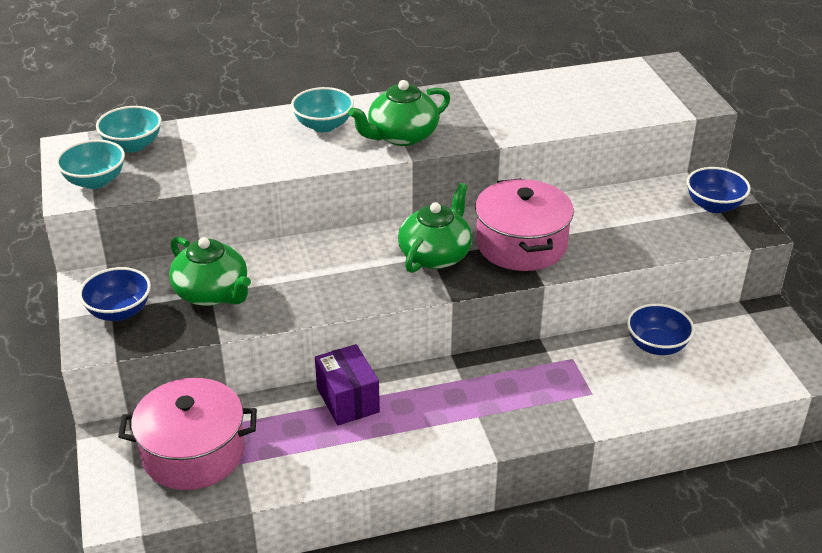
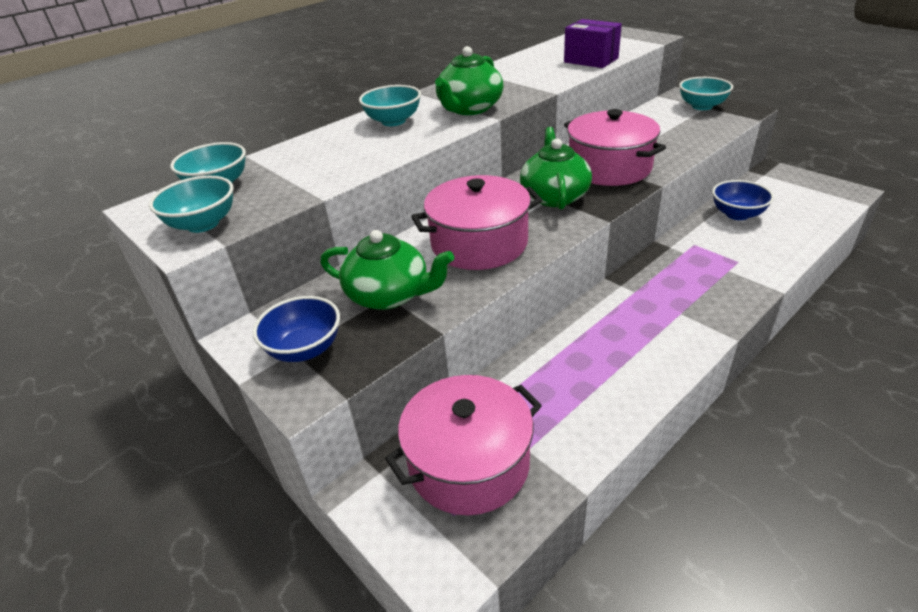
camera: 25 degrees left, 0 degrees up
purple box [315,344,380,426] -> purple box moved to [564,19,622,68]
blue bowl [686,167,751,213] -> turquoise bowl [679,77,733,110]
none -> pink pot [411,175,542,270]

